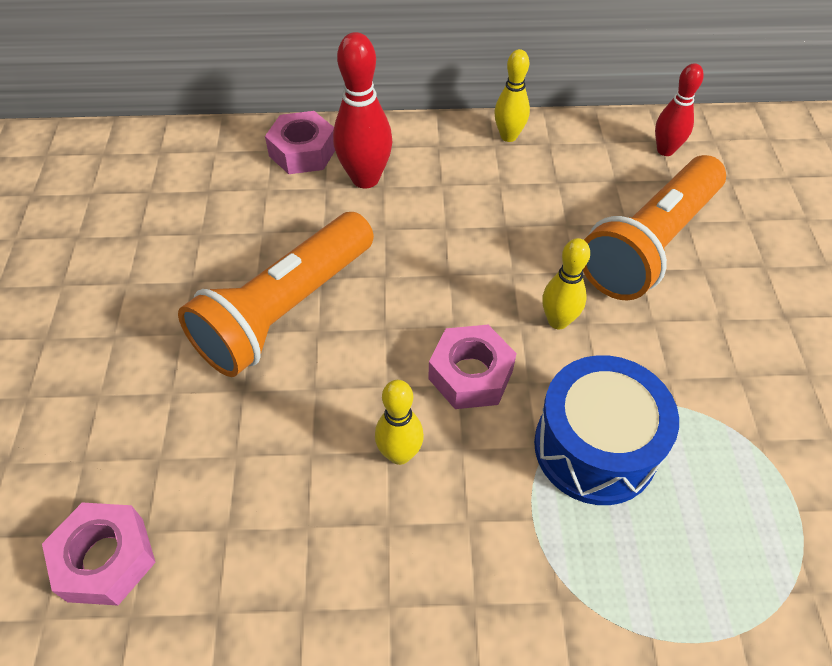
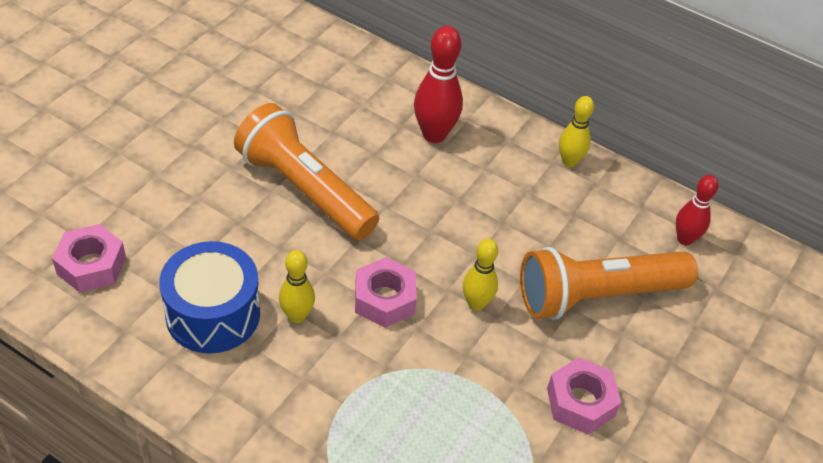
camera: 30 degrees right, 5 degrees down
orange flashlight [178,212,374,377] -> orange flashlight turned 60 degrees clockwise [234,103,379,240]
pink nut [265,111,335,174] -> pink nut moved to [547,357,621,434]
blue drum [534,355,679,505] -> blue drum moved to [159,241,260,353]

